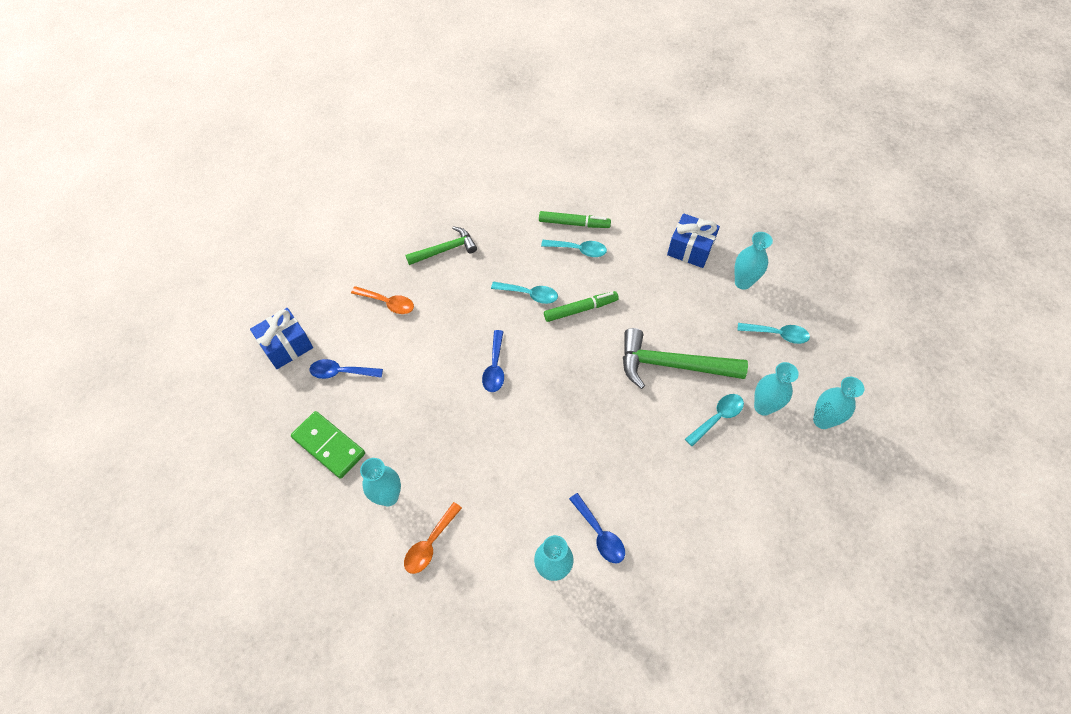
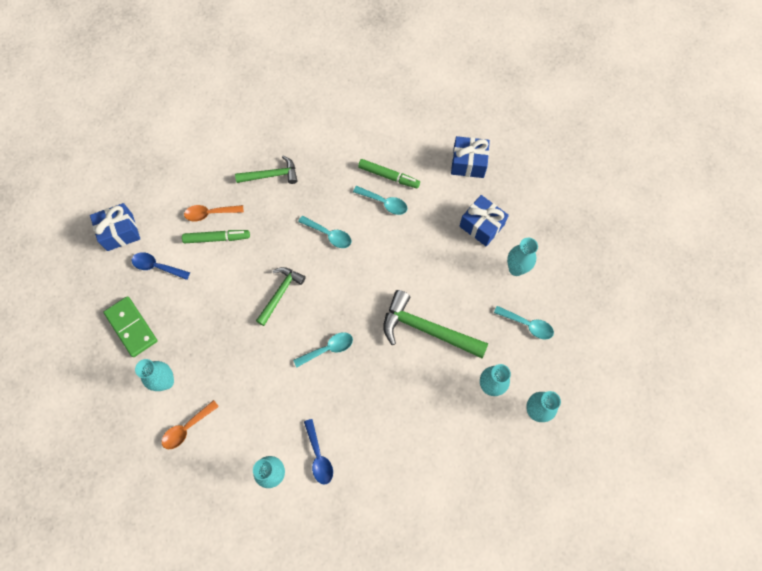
camera: 15 degrees right, 10 degrees up
orange spoon [351,286,414,314] -> orange spoon turned 135 degrees clockwise [184,205,244,221]
blue spoon [482,330,504,392] -> green hammer [256,267,306,326]
green marker [544,291,619,322] -> green marker moved to [182,230,250,243]
turquoise spoon [685,394,744,446] -> turquoise spoon moved to [293,332,353,367]
none -> blue gift [451,136,490,178]

